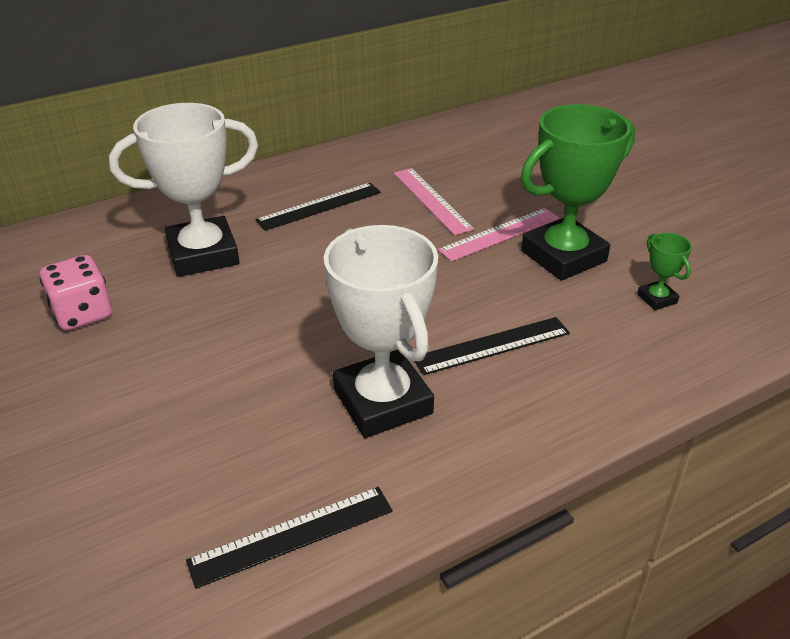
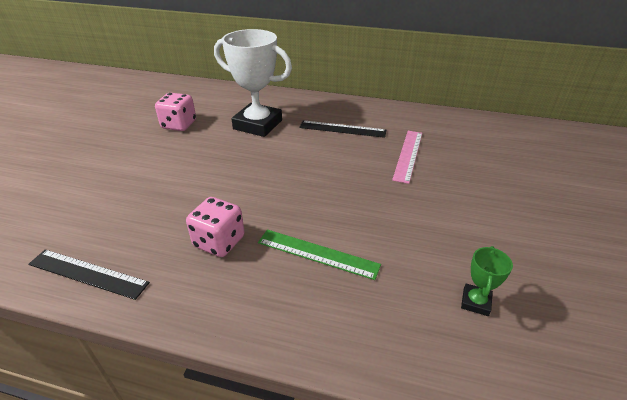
camera: 45 degrees right, 0 degrees up
white trophy [324,225,438,438] -> pink dice [186,197,245,257]
black ruler [414,317,570,375] -> green ruler [258,230,381,280]
pink ruler [438,208,559,261] -> none
green trophy [521,104,635,281] -> none

